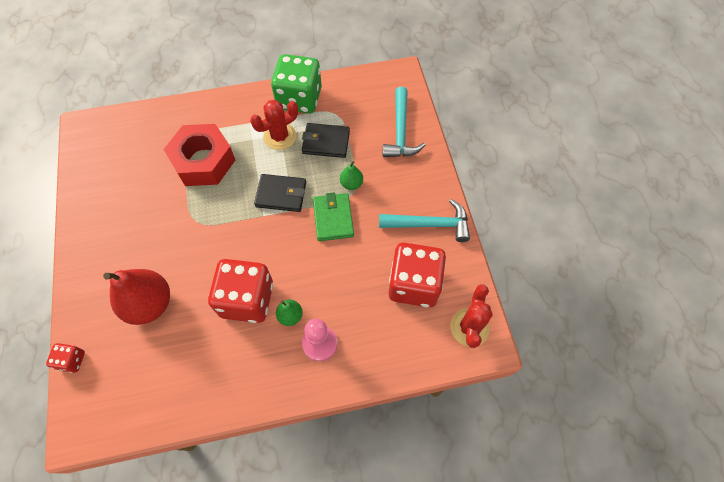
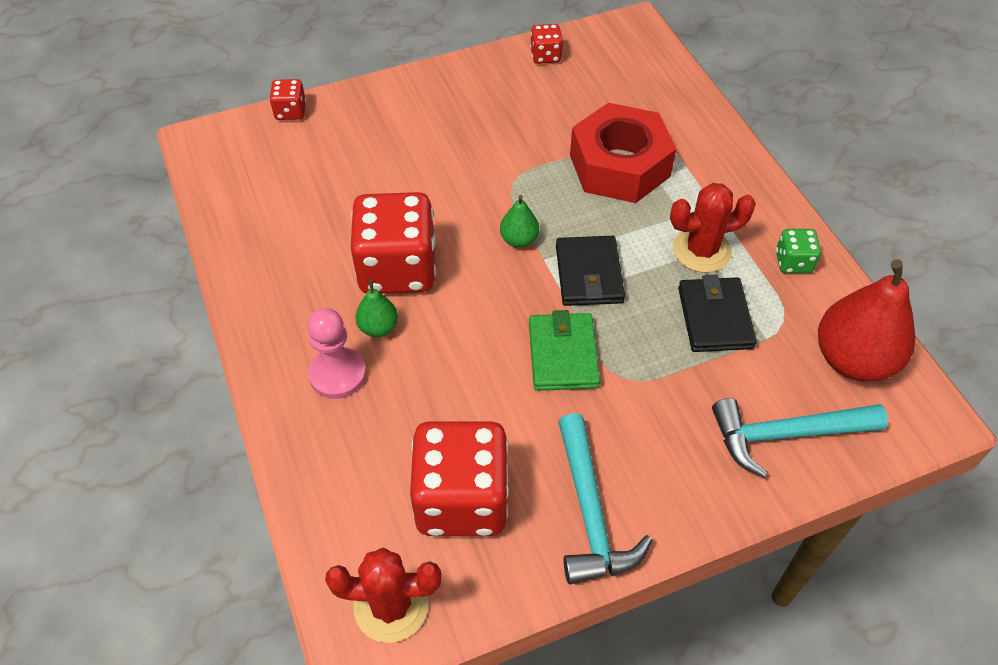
camera: 80 degrees right, 10 degrees down
red pear [103,269,170,325] -> red pear moved to [818,259,915,382]
red cactus [250,100,298,150] -> red cactus turned 60 degrees counterclockwise [670,183,756,273]
green dice [271,54,322,114] -> green dice [776,229,821,273], size x0.46
green wallet [313,192,354,241] -> green wallet turned 75 degrees counterclockwise [529,310,600,391]
green pear [340,161,363,190] -> green pear moved to [500,195,539,248]
none -> red dice [530,24,563,64]

